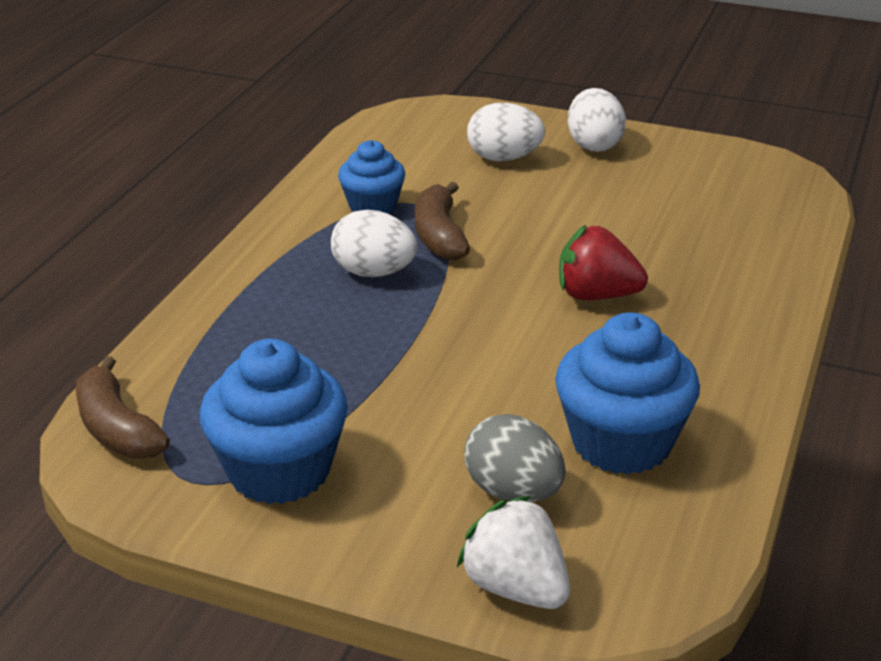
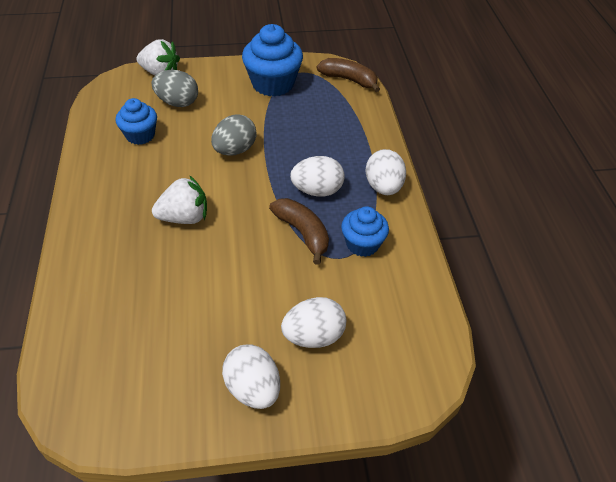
camera: 150 degrees right, 15 degrees up
blue cupcake [555,312,700,475] -> blue cupcake [116,98,157,145], size x0.62
red strawberry [559,225,648,300] -> white strawberry [152,175,207,224]
none -> grey egg [211,114,256,156]
none -> white egg [365,149,406,195]

